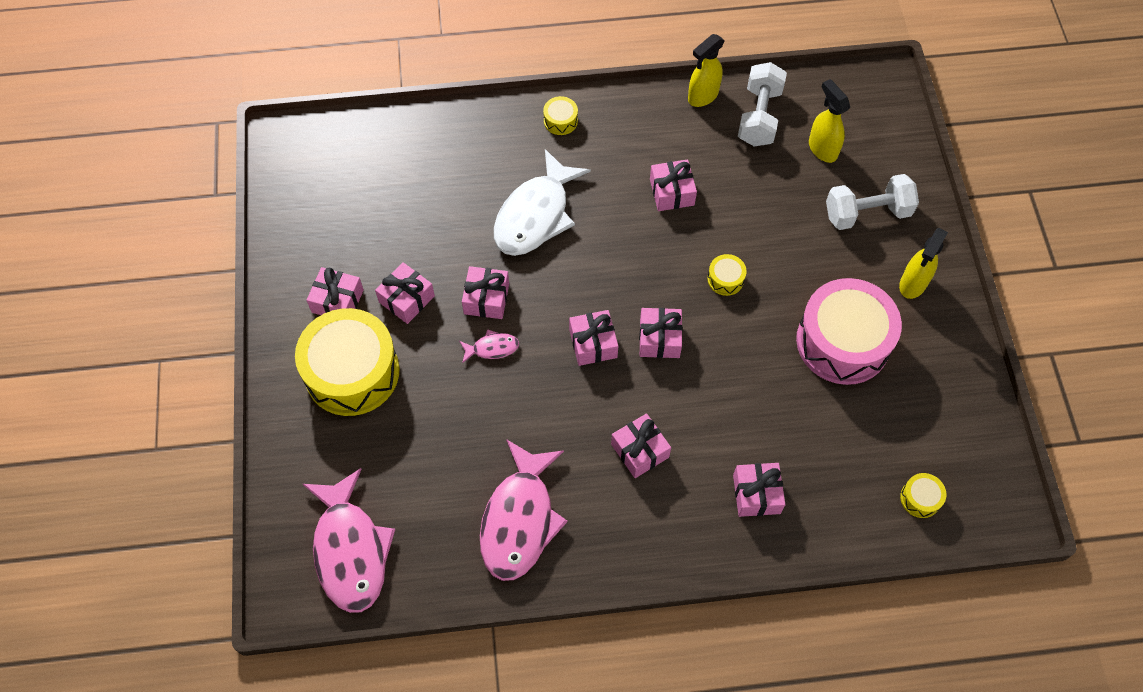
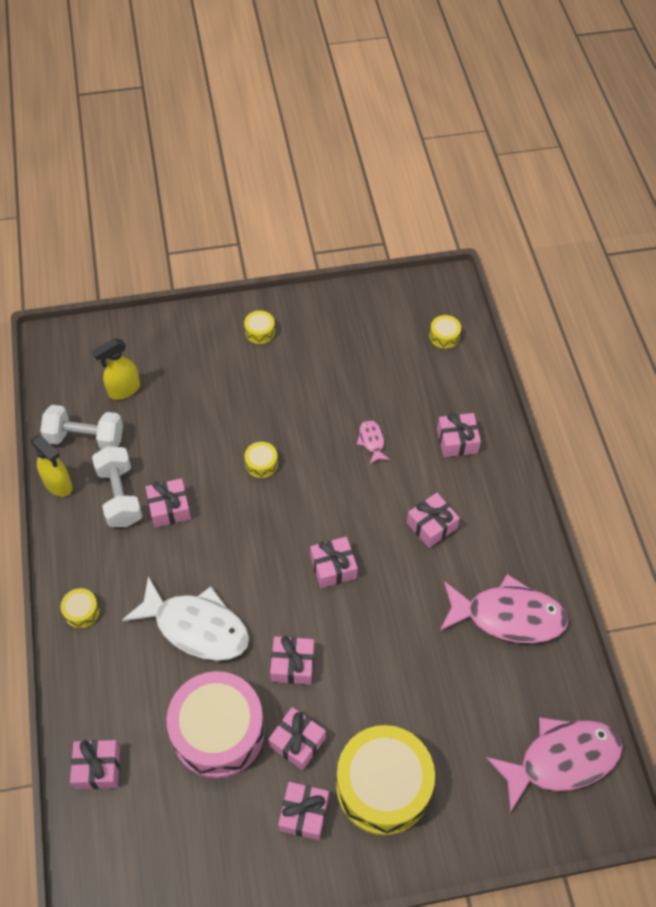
camera: 95 degrees left, 5 degrees down
pink fish [459,329,519,363] -> pink fish moved to [357,420,390,464]
pink gift [639,308,683,358] -> pink gift moved to [70,740,120,789]
pink drum [796,278,902,385] -> pink drum moved to [166,671,265,778]
white dumbbell [826,174,919,230] -> white dumbbell moved to [92,446,142,527]
yellow spray bottle [899,228,948,299] -> yellow drum [244,311,275,344]

